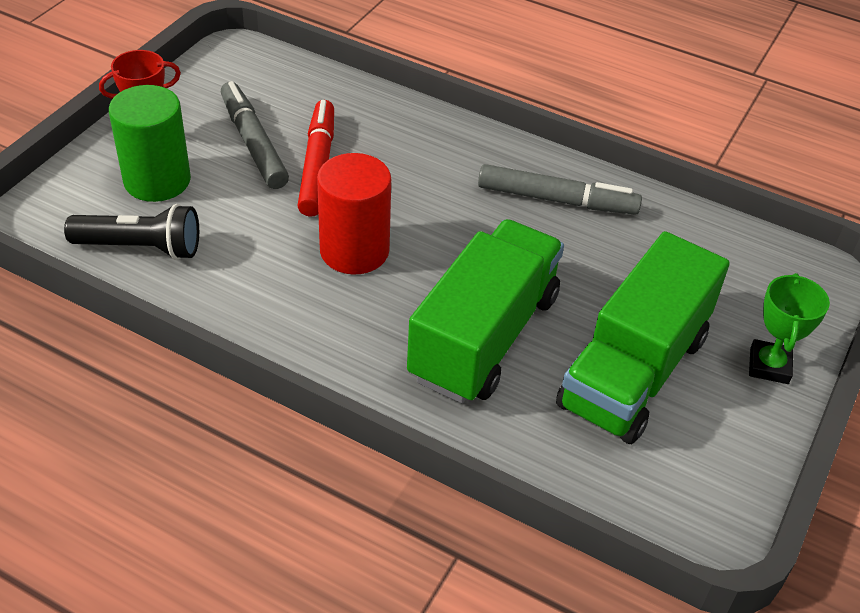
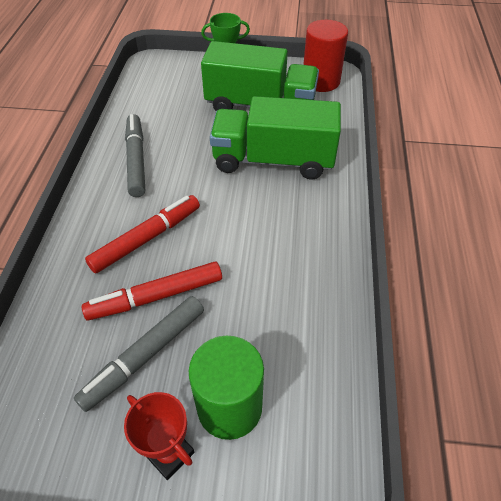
camera: 110 degrees left, 5 degrees up
black flashlight [64,204,199,260] -> none
red cylinder [317,153,391,274] -> red cylinder moved to [303,20,348,92]
none -> red marker [85,195,200,274]

